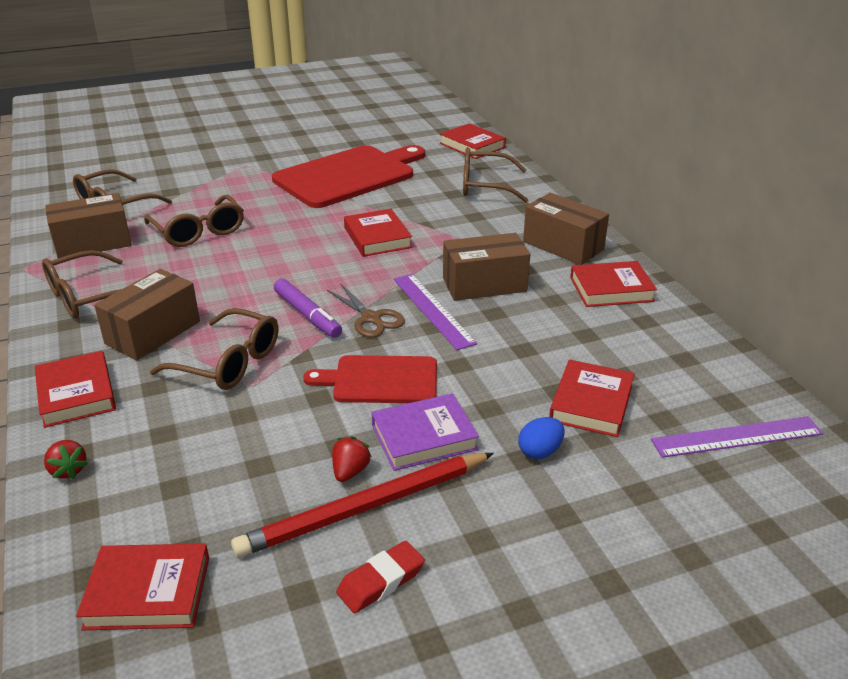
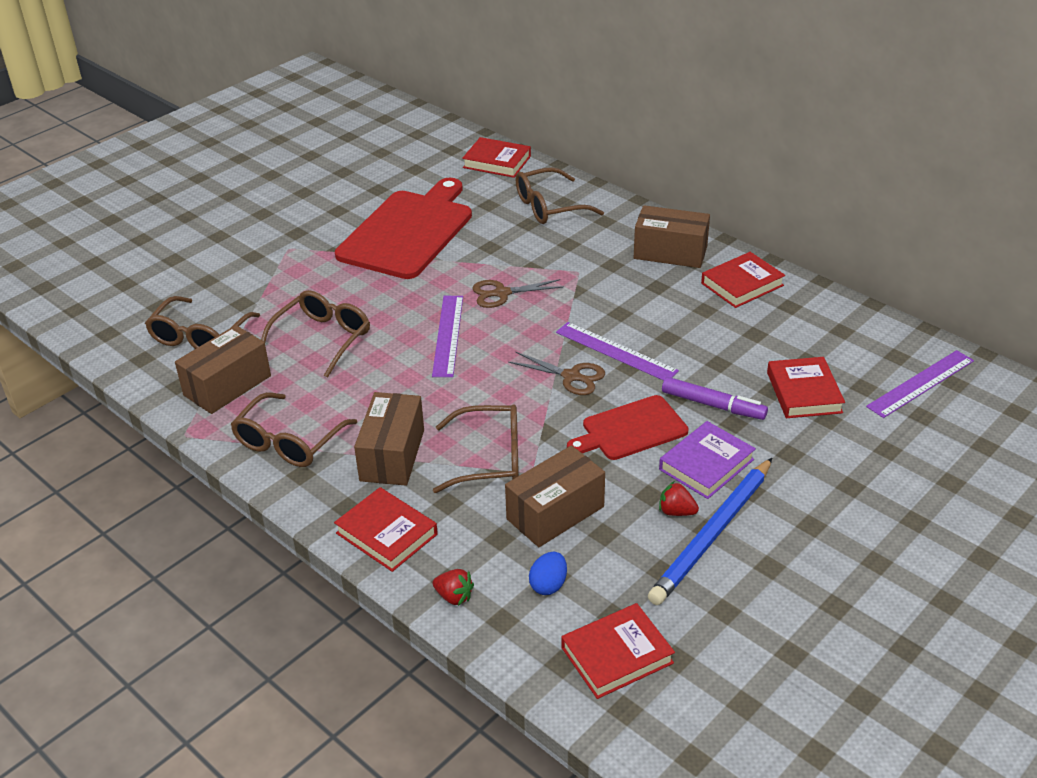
camera: 25 degrees left, 5 degrees up
brown glasses [144,195,244,247] -> brown glasses turned 90 degrees counterclockwise [261,290,370,378]
red pencil [231,453,494,557] -> blue pencil [648,458,772,605]
purple marker [274,278,342,338] -> purple marker moved to [662,377,768,420]
red strawberry [332,436,372,482] -> red strawberry turned 60 degrees counterclockwise [659,482,699,516]
red eraser [336,541,425,613] -> none
red book [344,209,412,257] -> brown scissors [472,279,563,308]
brown box [443,233,530,301] -> brown box moved to [505,445,605,547]
blue egg [518,417,565,459] -> blue egg moved to [529,552,567,595]
none -> purple ruler [432,296,463,377]

